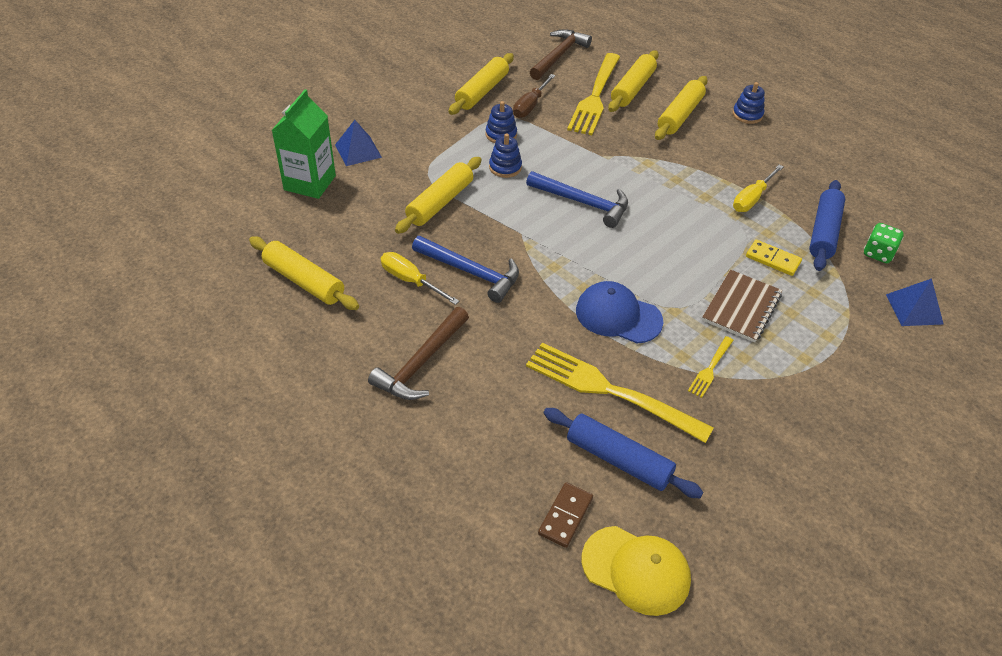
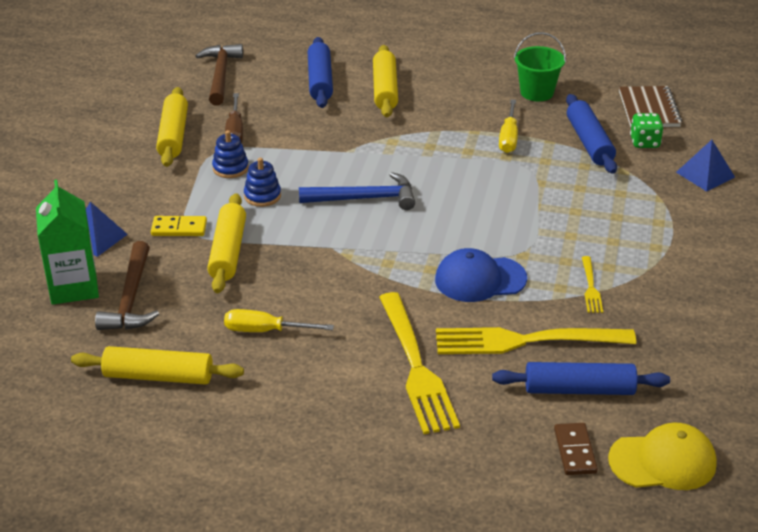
camera: 30 degrees left, 10 degrees down
brown hammer [368,307,469,400] -> brown hammer moved to [95,241,159,330]
blue hammer [412,236,519,303] -> none
yellow fork [567,53,620,135] -> yellow fork moved to [379,292,460,434]
yellow rolling pin [608,50,659,112] -> blue rolling pin [308,37,333,108]
brown notebook [702,270,782,343] -> brown notebook moved to [619,86,682,127]
blue stacking toy [733,82,765,124] -> none
yellow domino [746,240,802,276] -> yellow domino moved to [151,216,207,236]
none -> green bucket [514,32,566,101]

